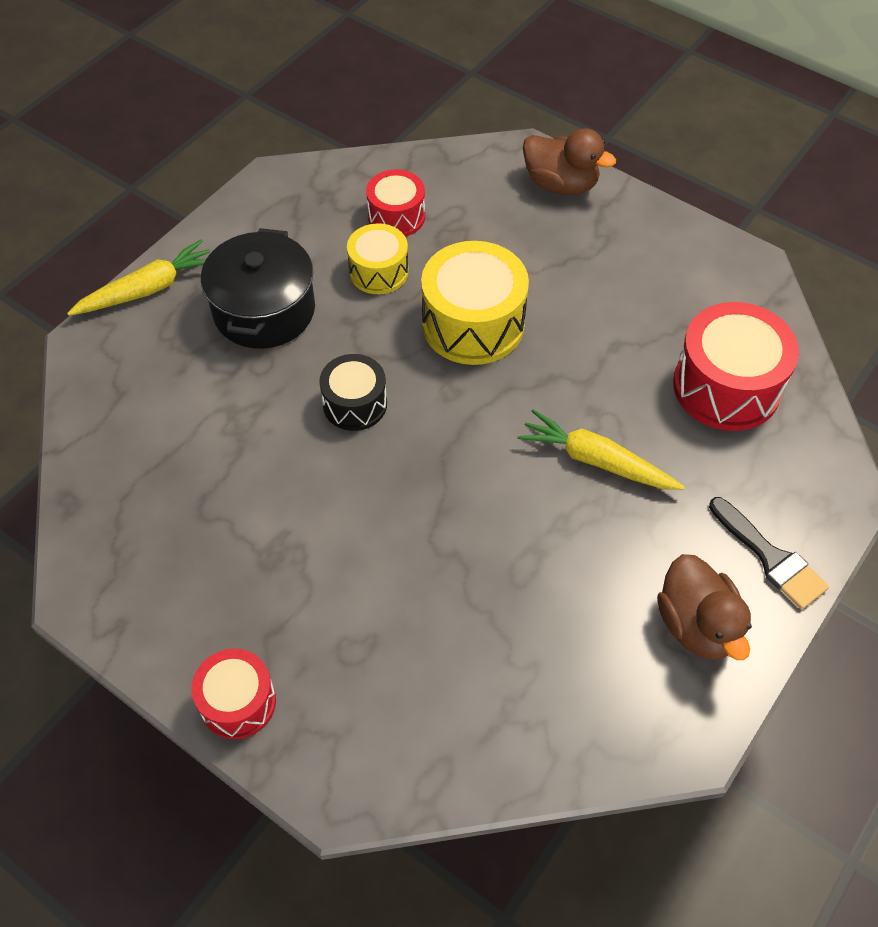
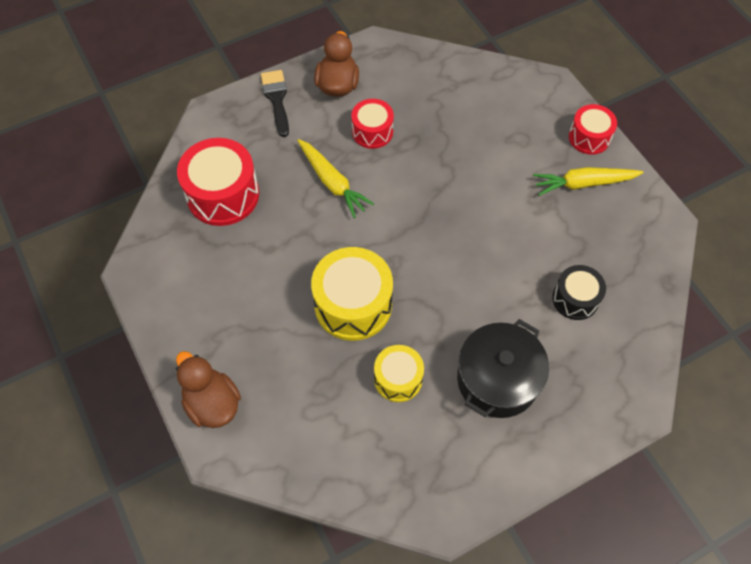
camera: 155 degrees left, 5 degrees up
yellow carrot [67,239,210,316] -> yellow carrot moved to [533,167,644,196]
black drum [319,354,387,431] -> black drum moved to [552,265,606,320]
red drum [366,169,425,237] -> red drum moved to [351,99,394,149]

